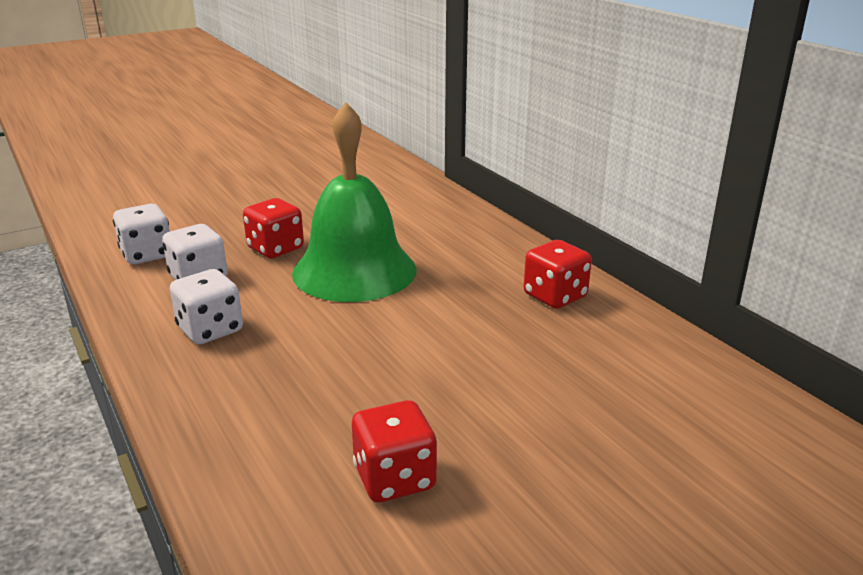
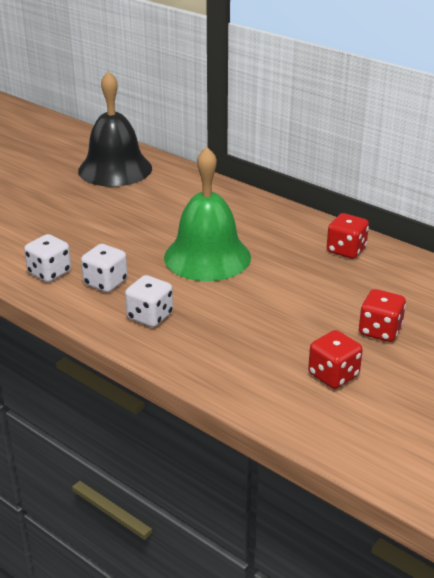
camera: 20 degrees left, 5 degrees up
red dice [243,198,304,258] -> red dice moved to [359,289,406,342]
none -> black bell [78,71,152,187]

